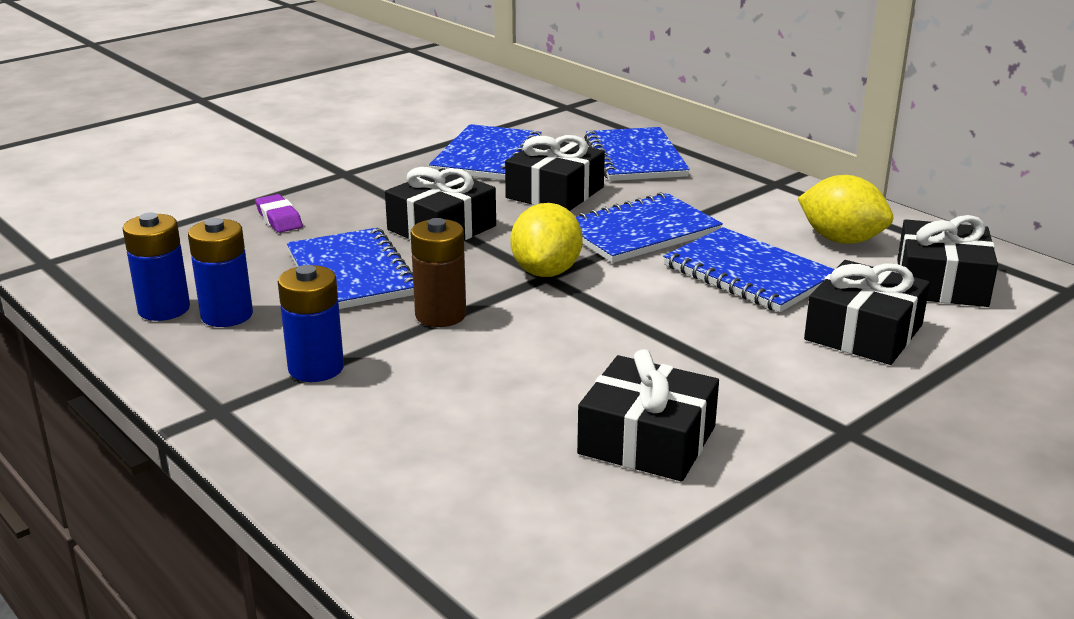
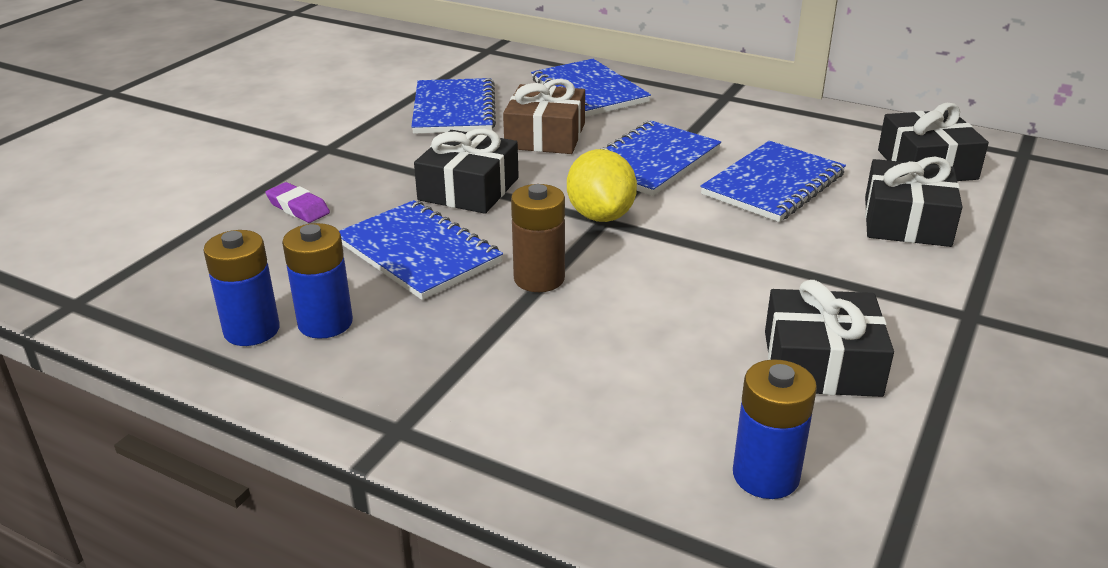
camera: 20 degrees left, 5 degrees up
blue battery [278,265,344,382] -> blue battery moved to [733,359,817,499]
black gift [505,135,605,211] -> brown gift [503,79,585,154]
blue notebook [663,227,834,312] -> blue notebook turned 75 degrees counterclockwise [700,141,846,222]
yellow lemon [798,175,893,244] -> none

